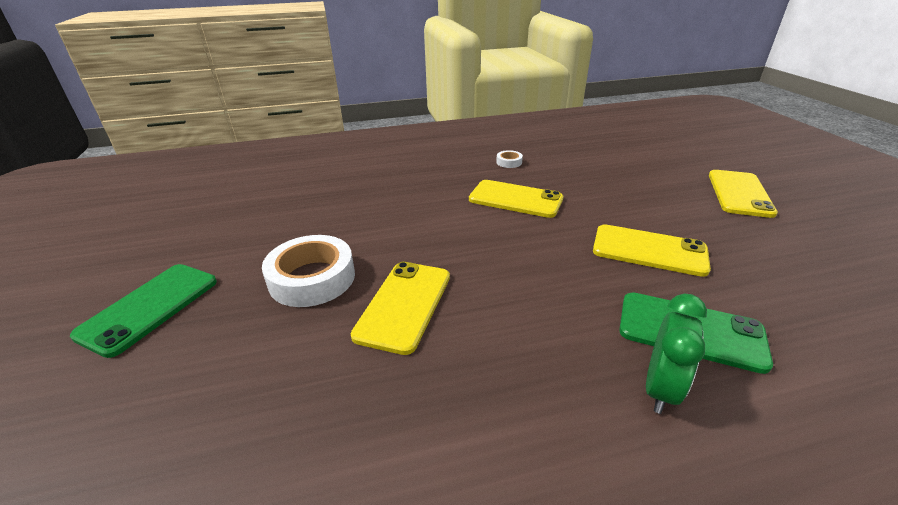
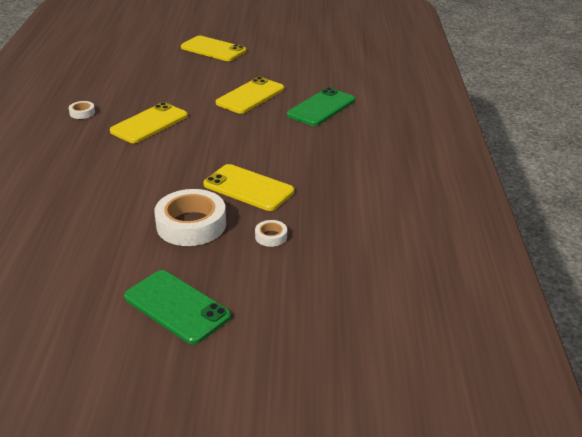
camera: 75 degrees left, 0 degrees up
green clock [646,294,707,414] -> none
none -> white tape [255,220,287,247]

